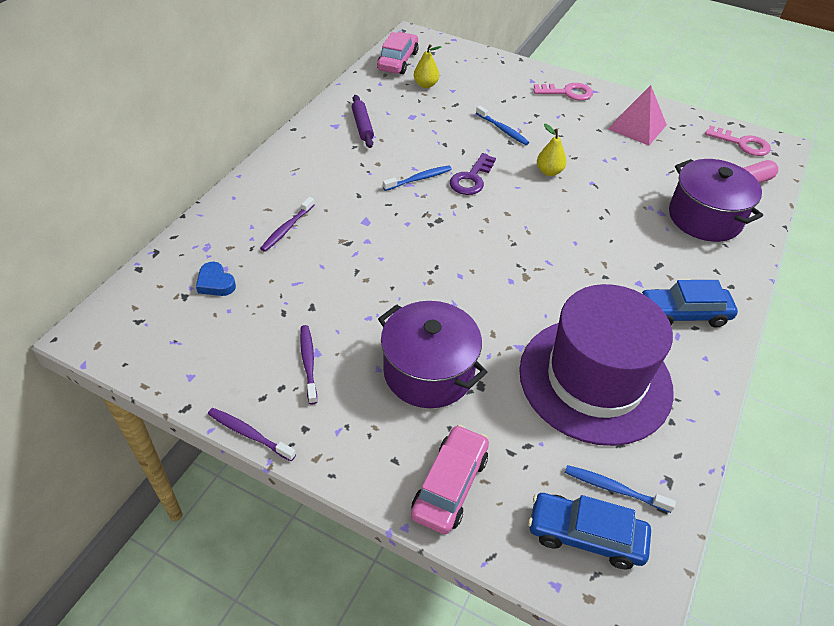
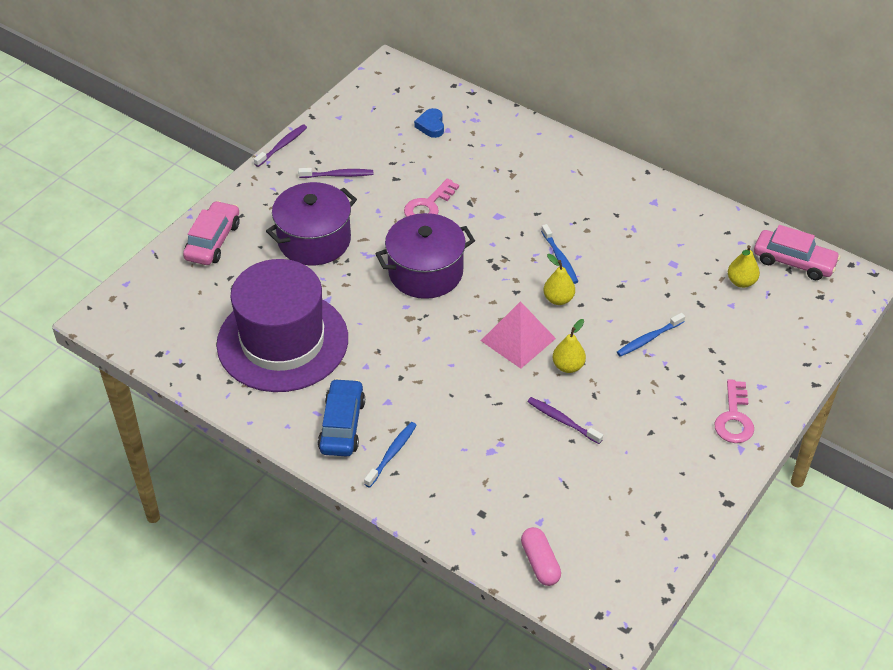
camera: 100 degrees right, 0 degrees up
blue heart [196,262,236,296] -> blue heart turned 60 degrees counterclockwise [414,108,444,138]
purple toothbrush [260,197,314,252] -> purple toothbrush moved to [527,397,603,444]
purple rolling pin [352,95,374,148] -> none
pink car [411,424,489,534] -> pink car turned 105 degrees counterclockwise [183,201,240,265]
purple key [450,153,496,195] -> yellow pear [543,254,575,305]
blue car [528,493,651,569] -> none
blue toothbrush [565,465,676,513] -> blue toothbrush moved to [364,422,417,488]
pink pyramid [608,85,667,145] -> pink pyramid moved to [481,301,556,369]
purple pot [669,159,763,242] -> purple pot moved to [375,213,475,299]
pink key [705,126,771,156] -> pink key moved to [404,178,459,217]

